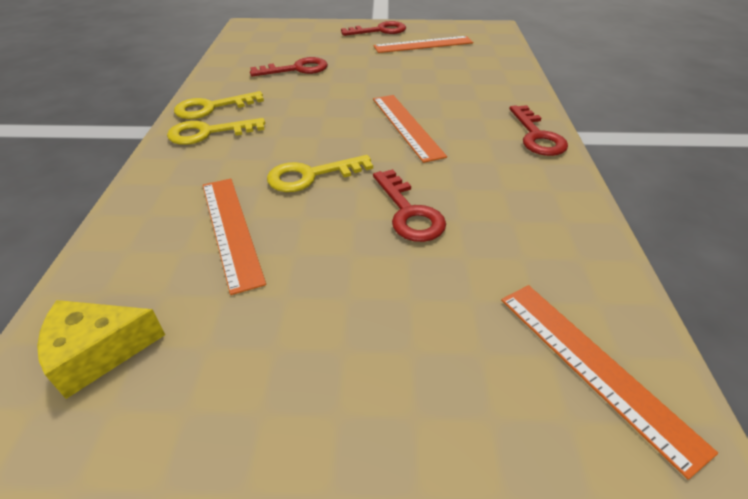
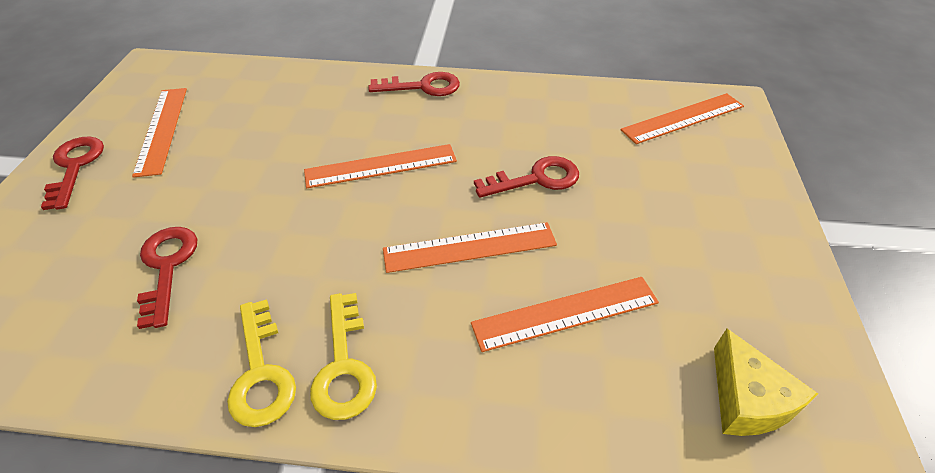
camera: 85 degrees left, 5 degrees up
yellow key [267,155,373,192] -> orange ruler [383,222,557,273]

